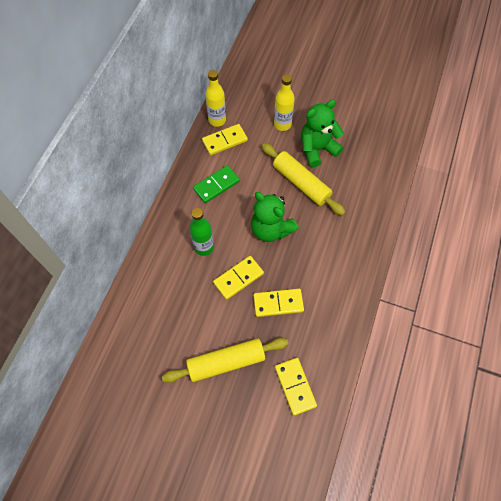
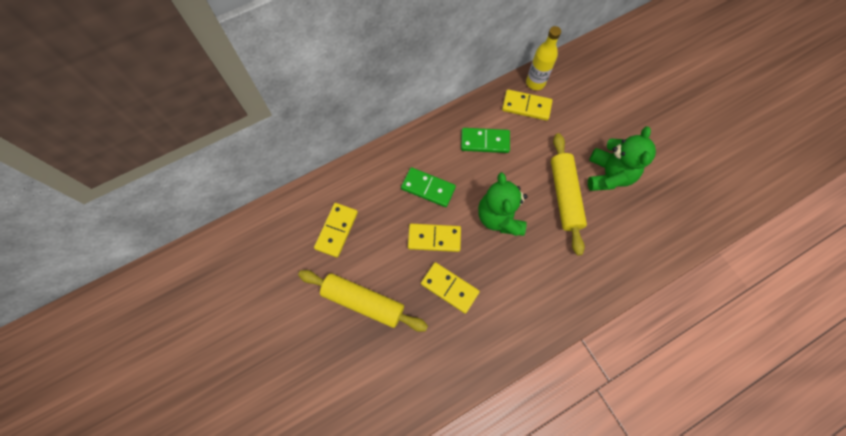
camera: 40 degrees right, 5 degrees up
green bottle [190,208,214,256] -> green domino [401,167,456,207]
yellow bottle [274,74,295,131] -> none
yellow domino [275,358,317,416] -> yellow domino moved to [314,203,358,258]
green teddy bear [301,99,344,167] -> green teddy bear turned 90 degrees clockwise [588,126,656,191]

